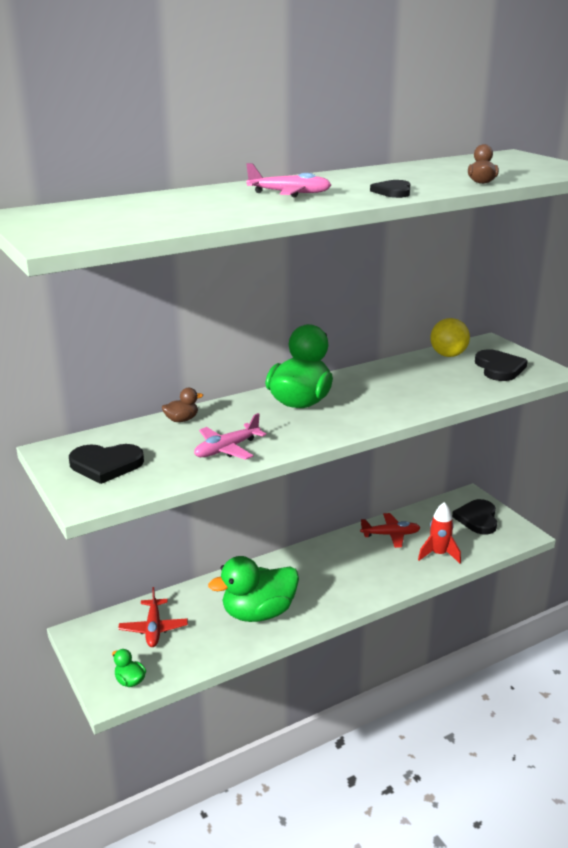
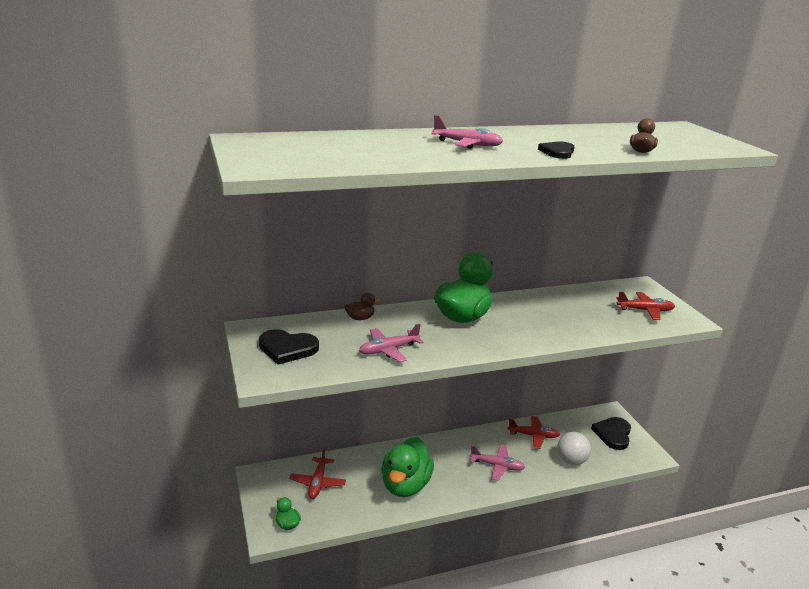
camera: 10 degrees right, 0 degrees up
green duck [208,556,299,622] -> green duck turned 60 degrees counterclockwise [381,437,434,497]
red rocket [418,502,461,563] -> white ball [557,432,591,465]
yellow ball [430,318,470,357] -> none
black heart [475,349,528,381] -> red plane [616,292,675,320]
none -> pink plane [470,445,525,481]

